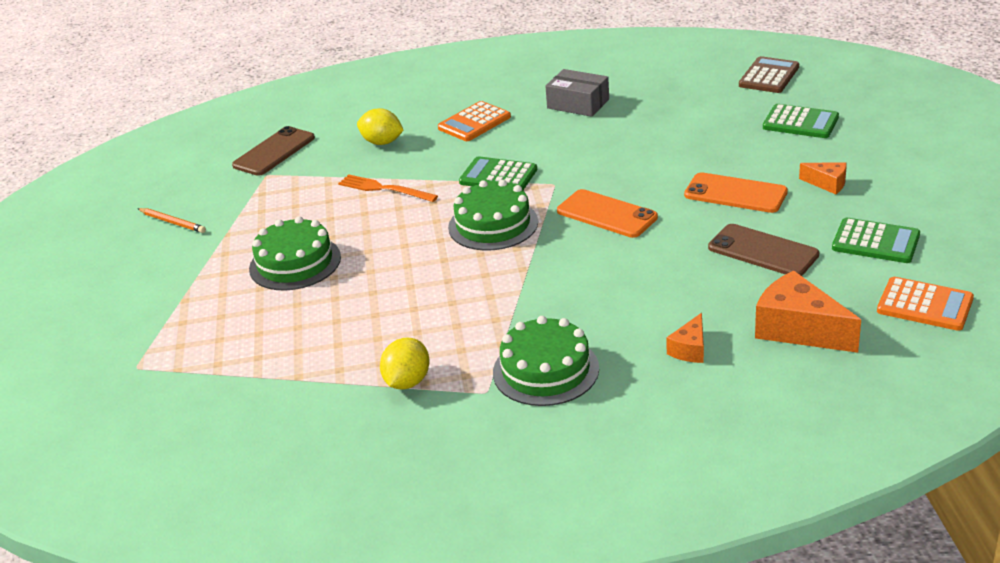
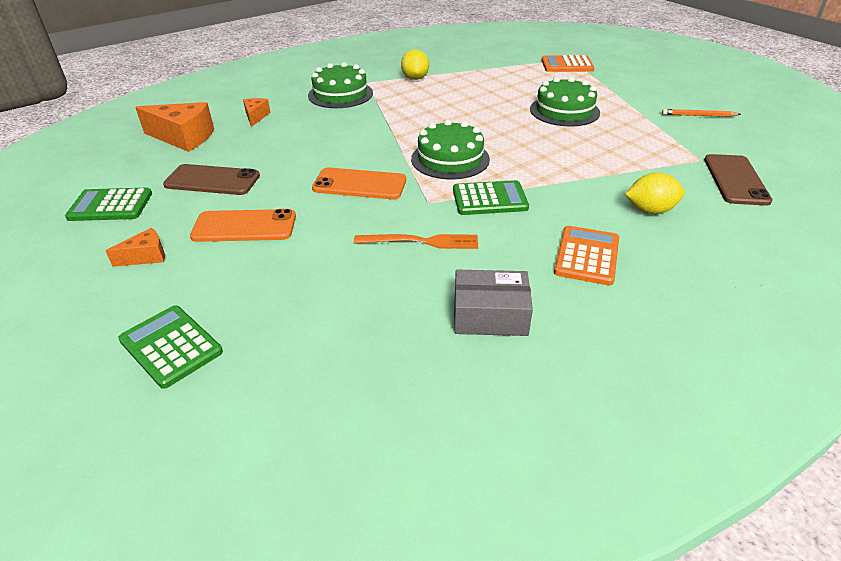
camera: 150 degrees right, 5 degrees up
orange fork [338,174,438,202] -> orange fork moved to [354,234,478,249]
brown calculator [739,56,799,93] -> none
green calculator [763,104,839,138] -> green calculator turned 45 degrees clockwise [118,305,223,389]
orange cheese [799,162,847,194] -> orange cheese turned 150 degrees clockwise [105,228,165,267]
orange calculator [877,277,974,331] -> orange calculator moved to [541,55,594,72]

